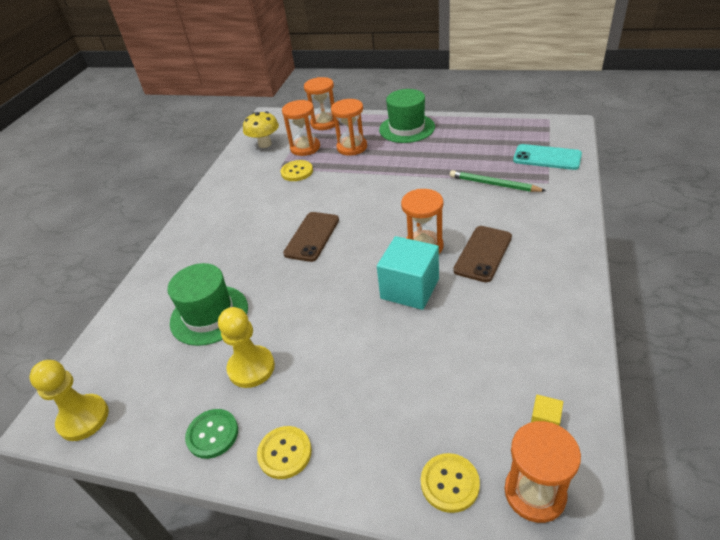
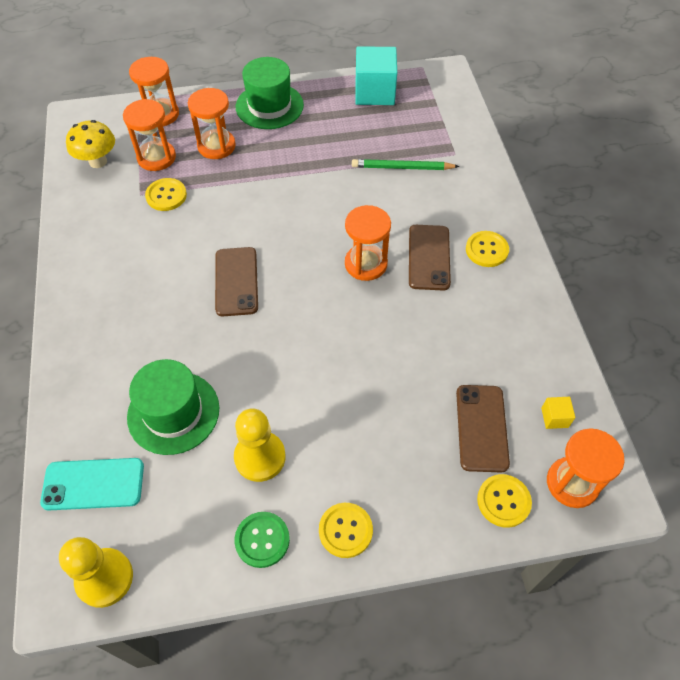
camera: 30 degrees left, 15 degrees up
turquoise cube [377,236,439,310] -> turquoise cube moved to [355,46,397,105]
turquoise phone [513,144,582,170] -> turquoise phone moved to [40,458,144,510]
none -> brown phone [456,385,510,473]
none -> yellow button [466,231,509,267]

